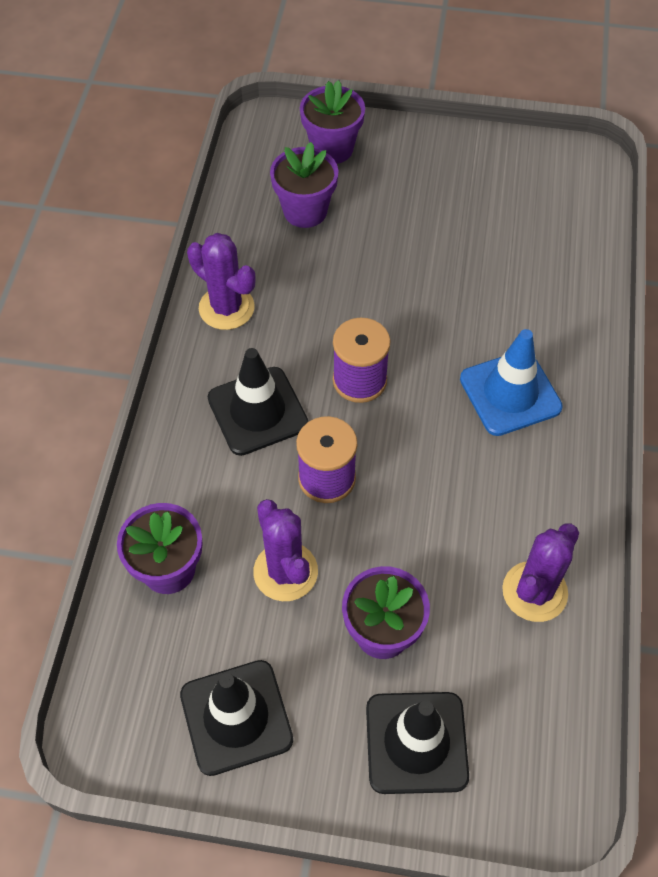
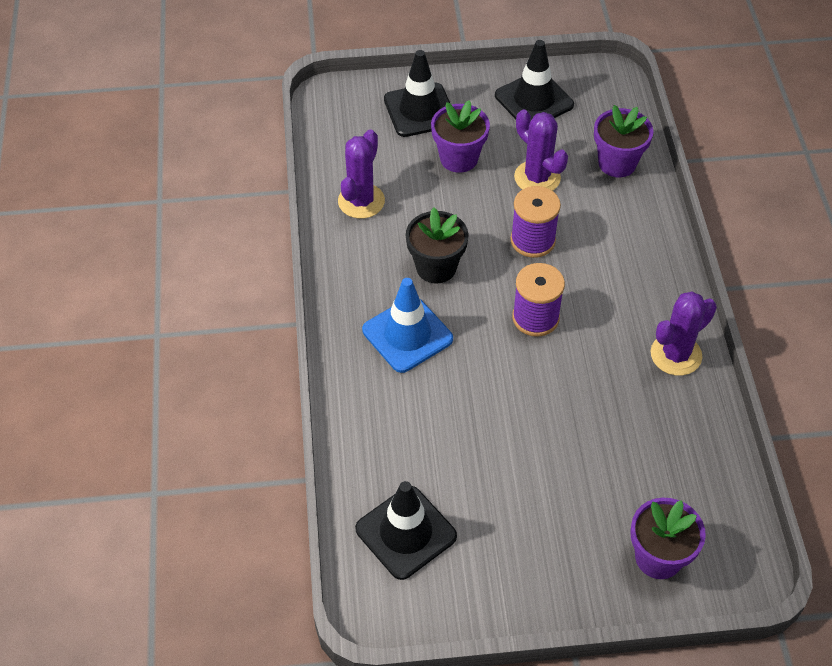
camera: 165 degrees right, 5 degrees down
purple cactus [187,233,256,330] -> purple cactus turned 60 degrees counterclockwise [651,291,717,376]
black traffic cone [208,348,308,456] -> black traffic cone moved to [355,481,457,580]
purple flower pot [270,142,339,228] -> none
none -> black flower pot [406,208,469,284]

